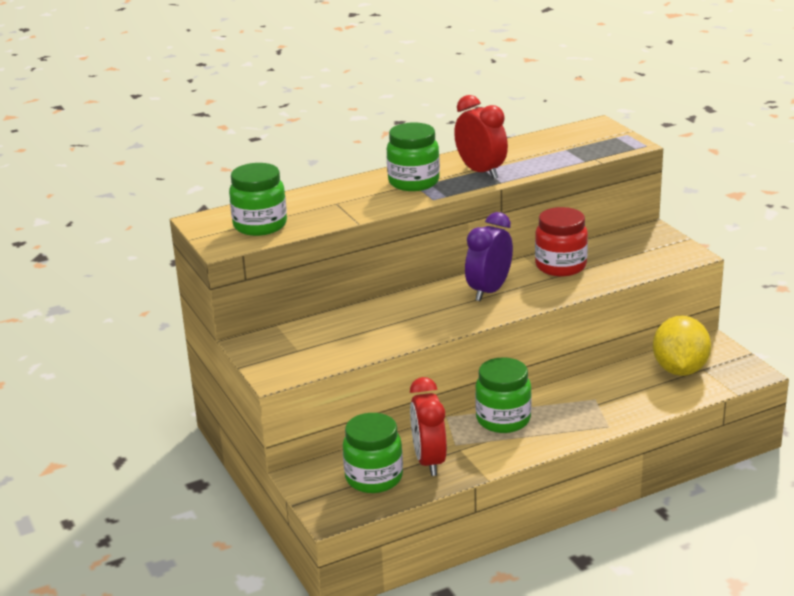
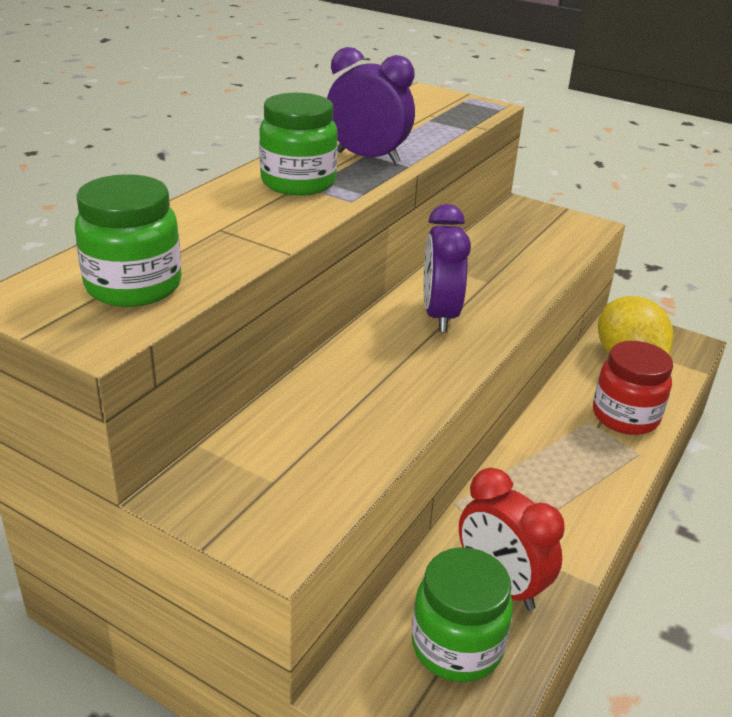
camera: 35 degrees left, 5 degrees up
red clock [454,95,508,179] -> purple clock [327,47,415,164]
green jar [475,357,532,433] -> none
red jar [535,207,588,276] -> red jar moved to [593,341,673,435]

